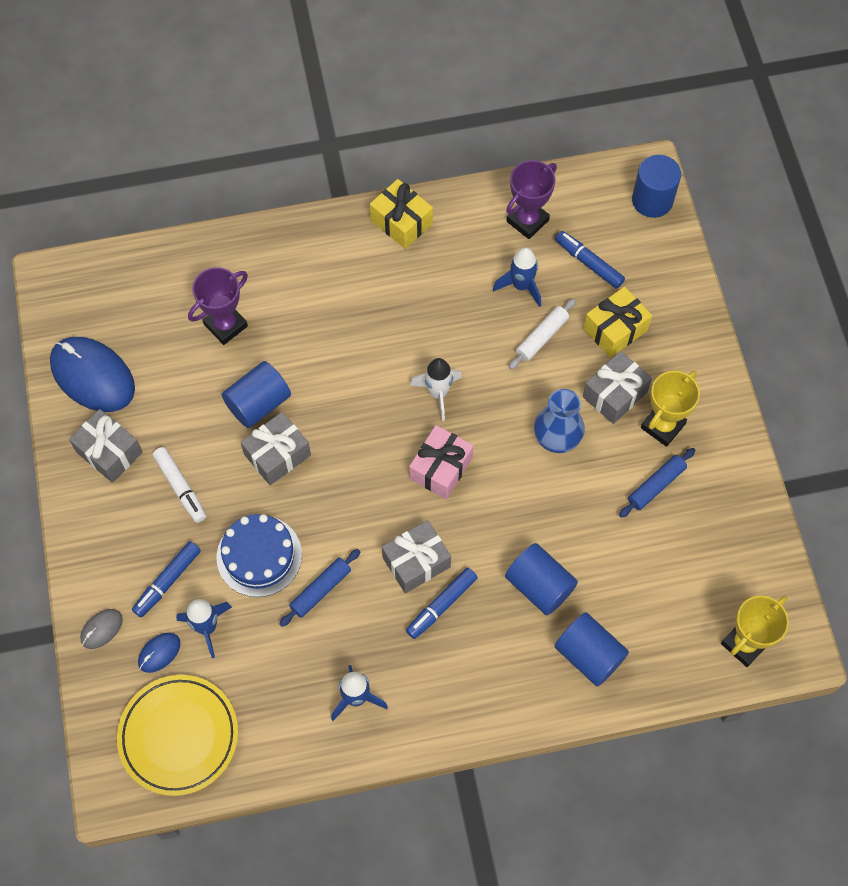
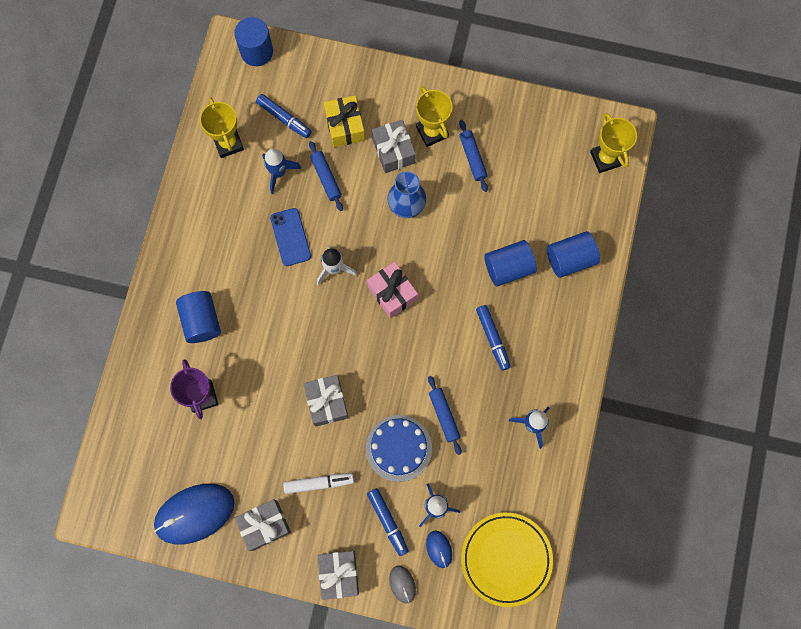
camera: 65 degrees left, 10 degrees up
blue cylinder [222,361,291,428] -> blue cylinder moved to [176,291,221,343]
yellow gift [370,179,433,249] -> none
grey gift [382,520,451,593] -> grey gift moved to [318,551,359,600]
purple trophy [506,160,557,239] -> yellow trophy [200,98,244,158]
white rolling pin [509,298,576,369] -> blue rolling pin [309,141,343,211]
blue marker [555,231,625,289] -> blue marker turned 120 degrees counterclockwise [256,94,312,138]
none -> blue phone [270,208,311,266]

